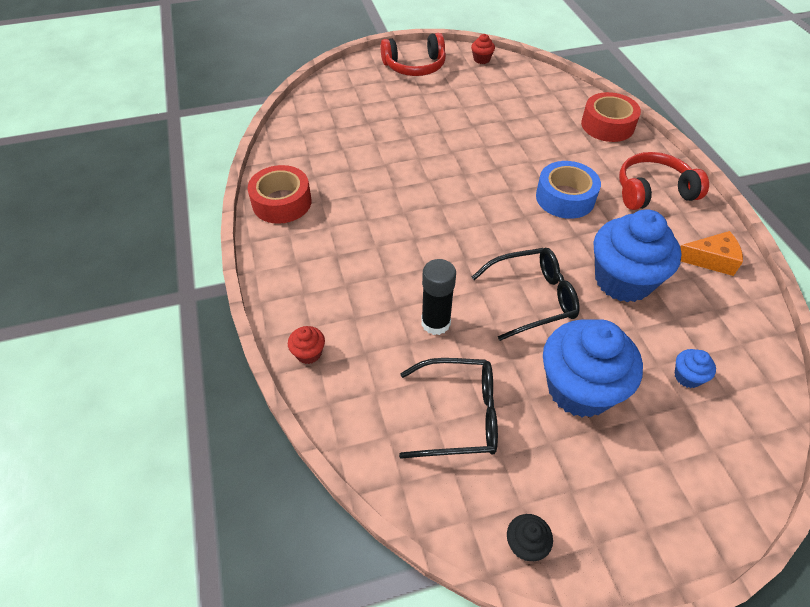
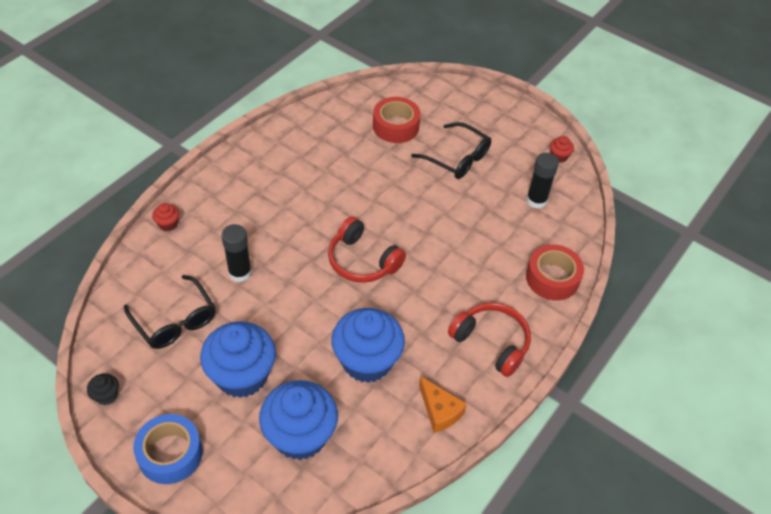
camera: 50 degrees right, 0 degrees up
red tape [247,165,311,224] -> red tape moved to [373,97,421,143]
red headphones [380,33,446,76] -> red headphones moved to [328,216,406,283]
black glasses [472,248,580,341] -> black glasses moved to [411,122,491,179]
blue tape [536,161,601,219] -> blue tape moved to [133,414,203,484]
blue cupcake [674,349,716,388] -> blue cupcake [259,380,338,460], size x2.42
none -> black glue stick [526,153,559,209]

